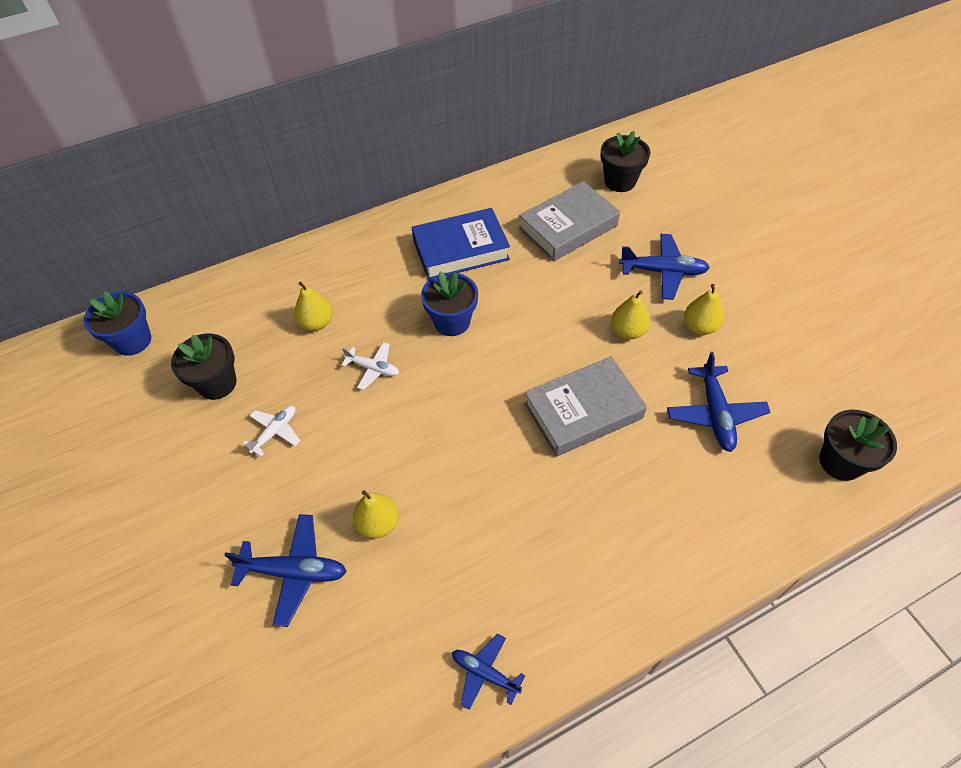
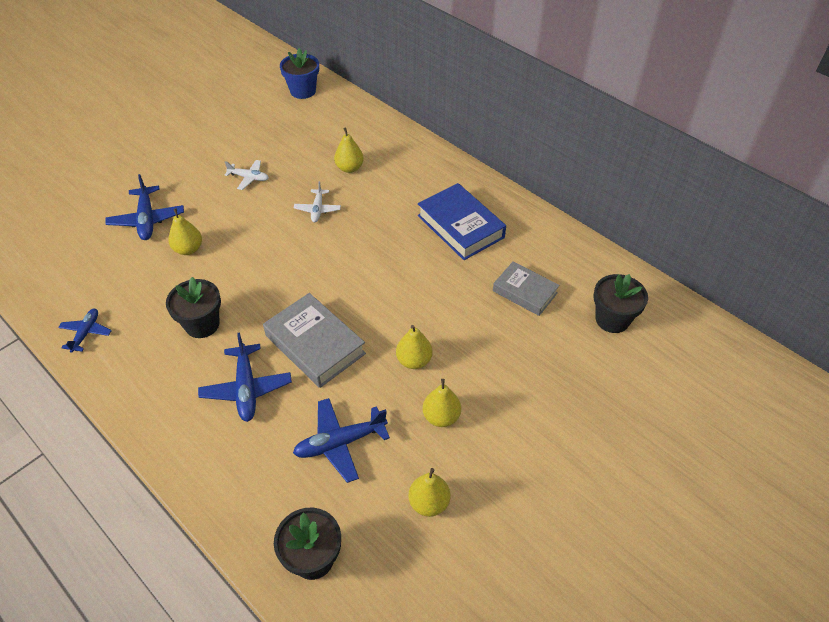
camera: 70 degrees right, 5 degrees down
black flower pot [171,334,236,400] -> black flower pot moved to [166,277,221,338]
blue flower pot [421,271,478,336] -> none
grey book [519,181,620,261] -> grey book [493,261,560,316], size x0.66
blue plane [619,234,710,300] -> blue plane moved to [198,332,292,422]
none -> yellow pear [408,468,450,517]

